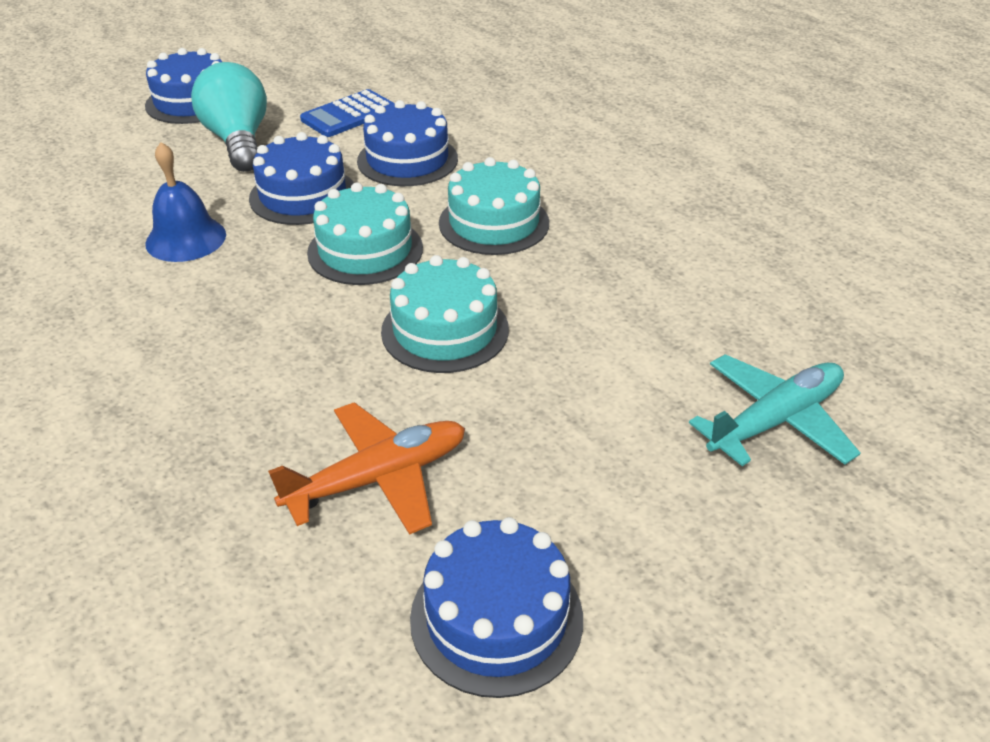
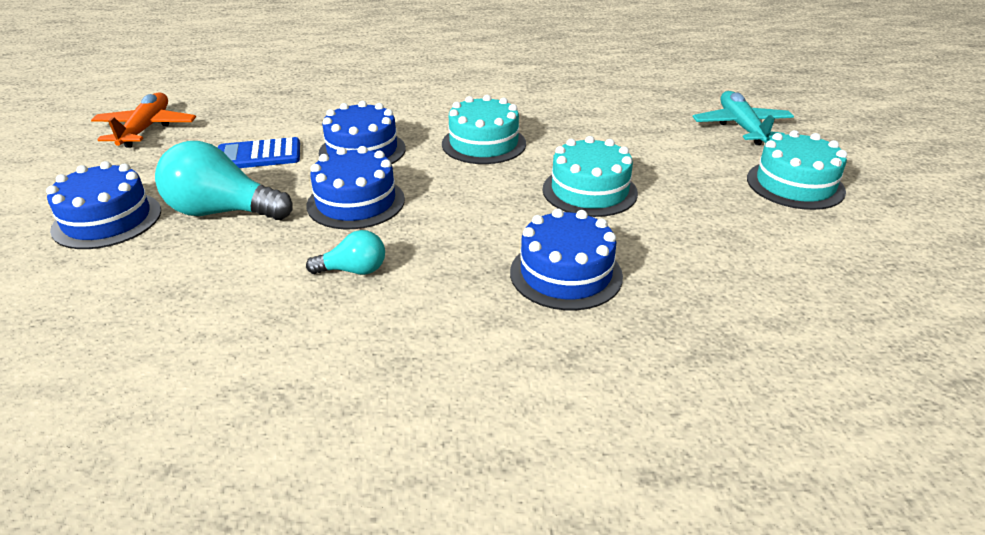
camera: 60 degrees left, 5 degrees down
blue bell [145,142,226,262] -> turquoise light bulb [306,230,385,275]
orange plane [268,402,465,535] -> orange plane moved to [91,92,196,148]
blue calculator [300,89,395,137] -> blue calculator turned 90 degrees clockwise [218,137,300,168]
turquoise cake [307,183,423,285] -> turquoise cake moved to [747,130,847,210]
blue cake [410,517,583,698] -> blue cake moved to [510,208,623,310]

